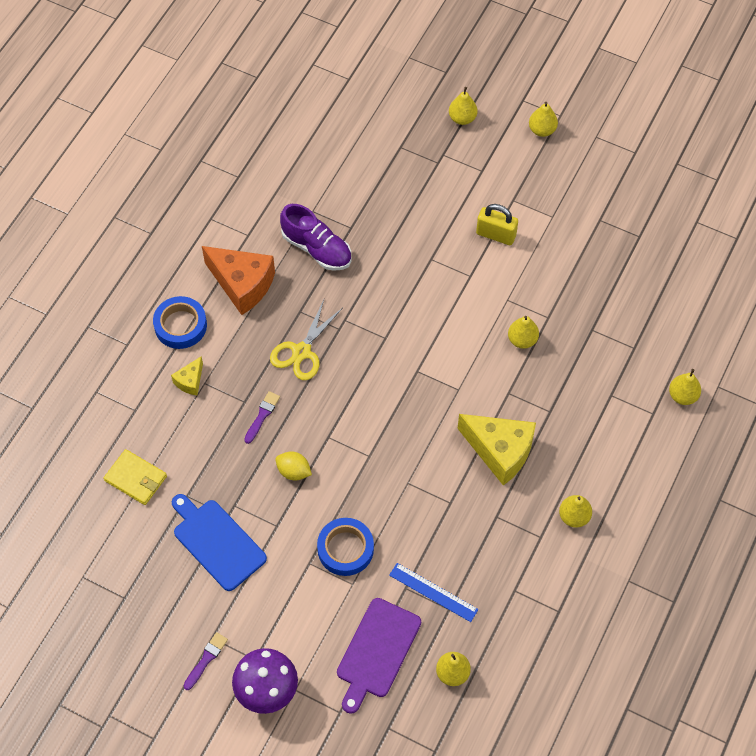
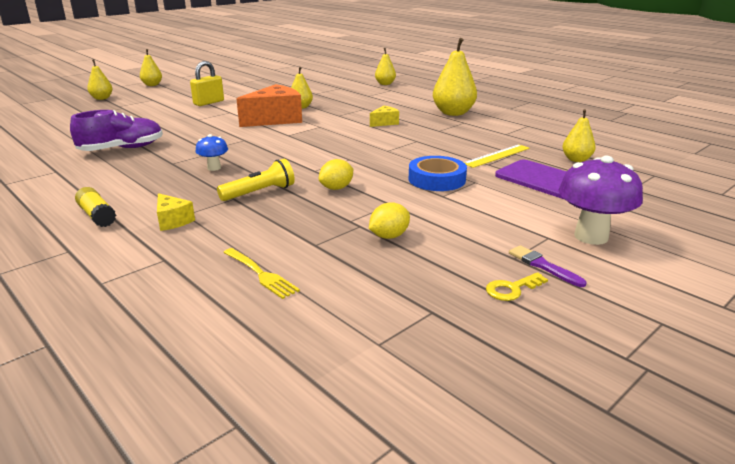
camera: 70 degrees left, 35 degrees down
yellow wallet [103,449,167,505] -> yellow fork [223,248,300,299]
blue tape [153,296,207,349] -> yellow glue stick [75,187,116,227]
blue cutting board [172,494,267,591] -> yellow lemon [369,202,410,239]
orange cheese [202,246,275,315] -> orange cheese moved to [237,84,302,127]
purple brush [244,391,280,444] -> yellow flashlight [217,159,295,201]
yellow scissors [270,300,342,380] -> blue mushroom [195,134,228,171]
blue ruler [389,563,479,622] -> yellow ruler [464,144,530,168]
yellow cheese [458,414,536,486] -> yellow cheese [370,105,399,127], size x0.48
yellow pear [559,495,592,528] -> yellow pear [433,38,477,116], size x1.76
none -> yellow key [486,272,548,301]

